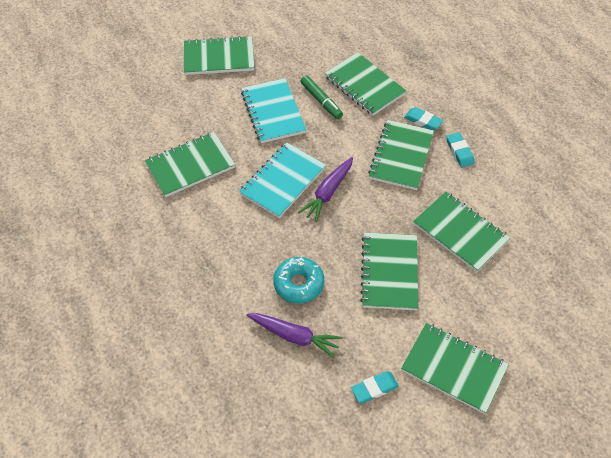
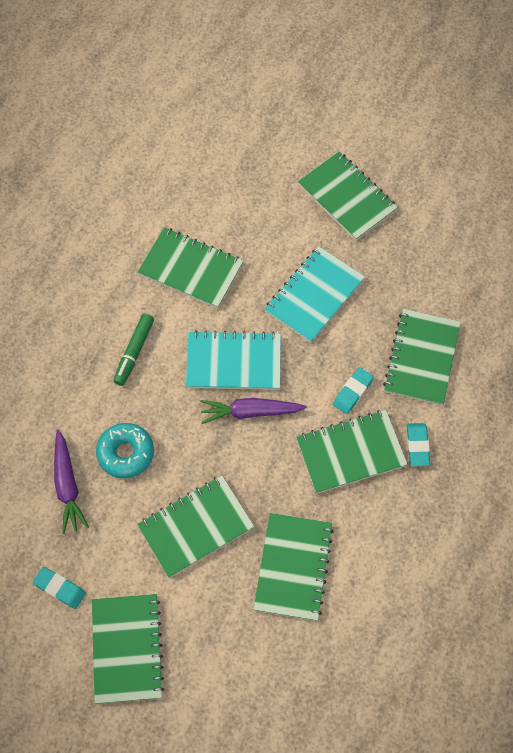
camera: 55 degrees right, 10 degrees up
green marker [300,75,343,119] -> green marker moved to [113,314,154,386]
turquoise eraser [447,132,475,167] -> turquoise eraser moved to [333,367,374,414]

